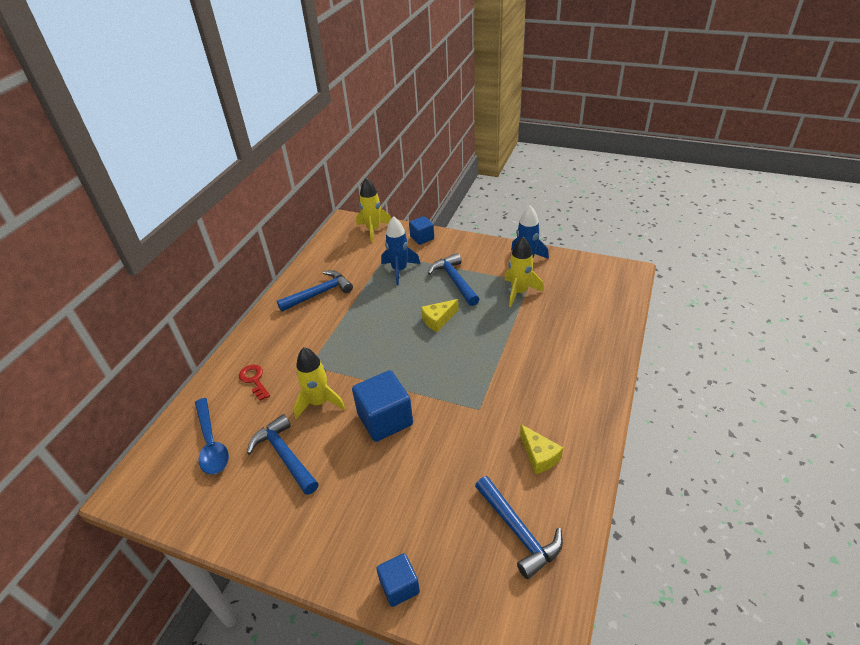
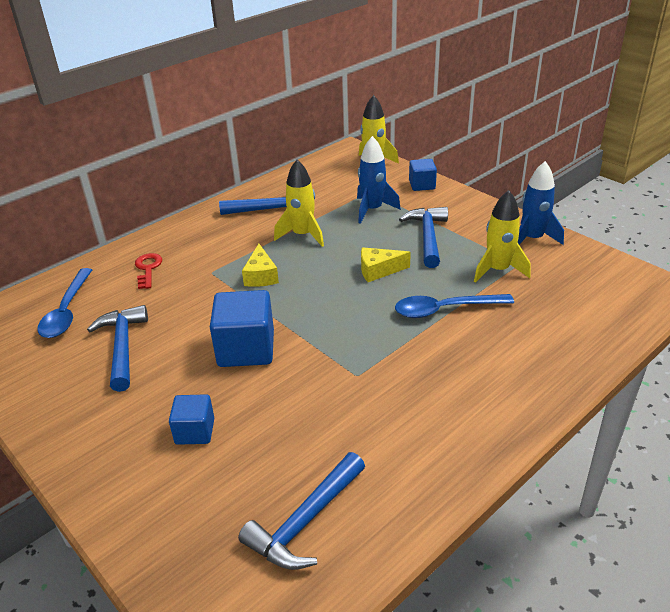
camera: 25 degrees right, 5 degrees down
yellow rocket [294,347,345,419] -> yellow rocket moved to [274,160,324,247]
blue cube [376,553,420,607] -> blue cube moved to [169,394,214,445]
blue hammer [475,476,563,579] -> blue hammer turned 45 degrees clockwise [238,452,365,570]
yellow cheese [520,424,563,474] -> yellow cheese moved to [242,244,279,287]
none -> blue spoon [395,294,514,318]

